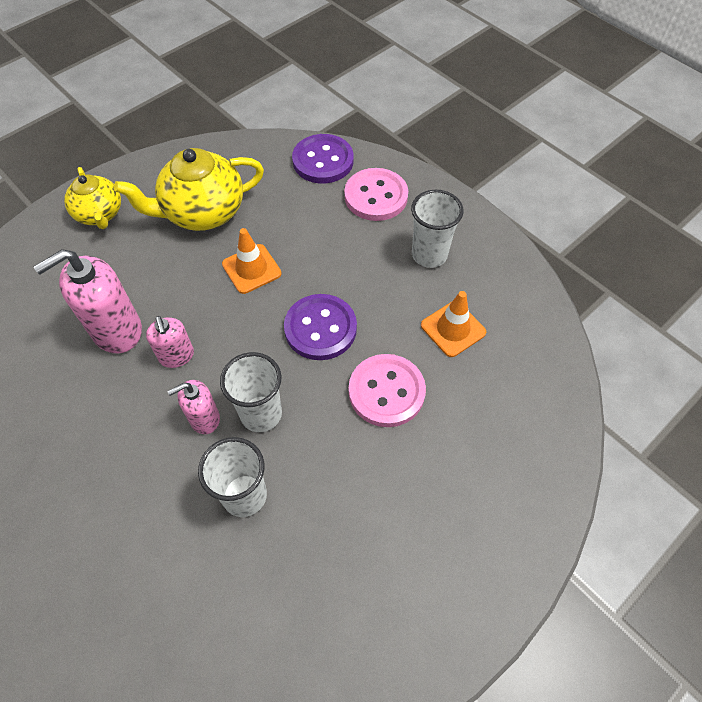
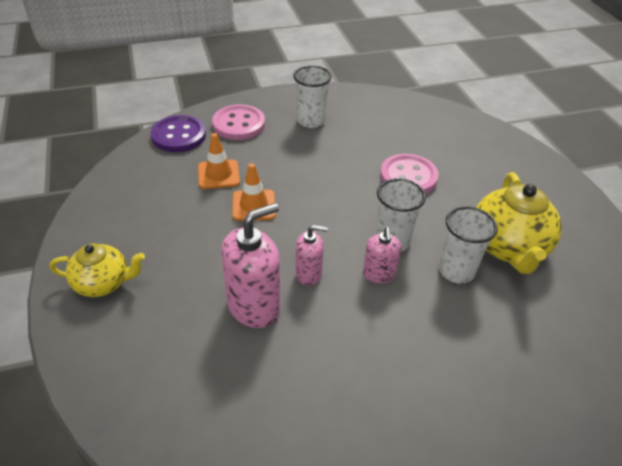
camera: 65 degrees left, 15 degrees down
pink soap dispenser [33,249,142,353] -> pink soap dispenser turned 120 degrees counterclockwise [221,203,281,328]
yellow teapot [114,148,264,231] -> yellow teapot moved to [476,172,562,274]
purple button [284,294,357,360] -> none
orange traffic cone [421,291,486,357] -> orange traffic cone moved to [198,133,240,189]

